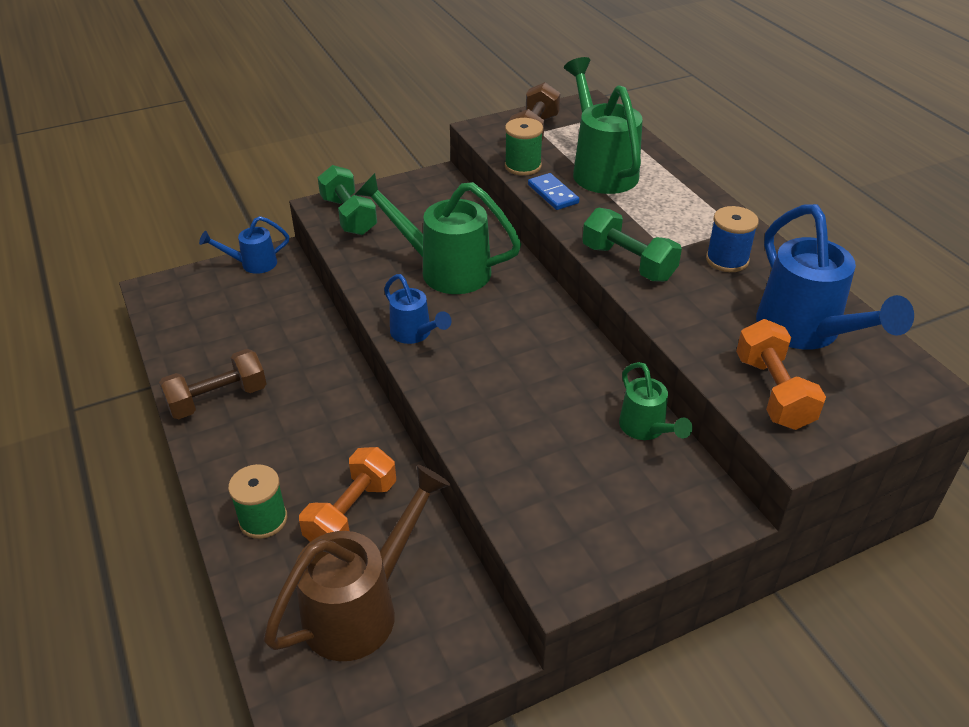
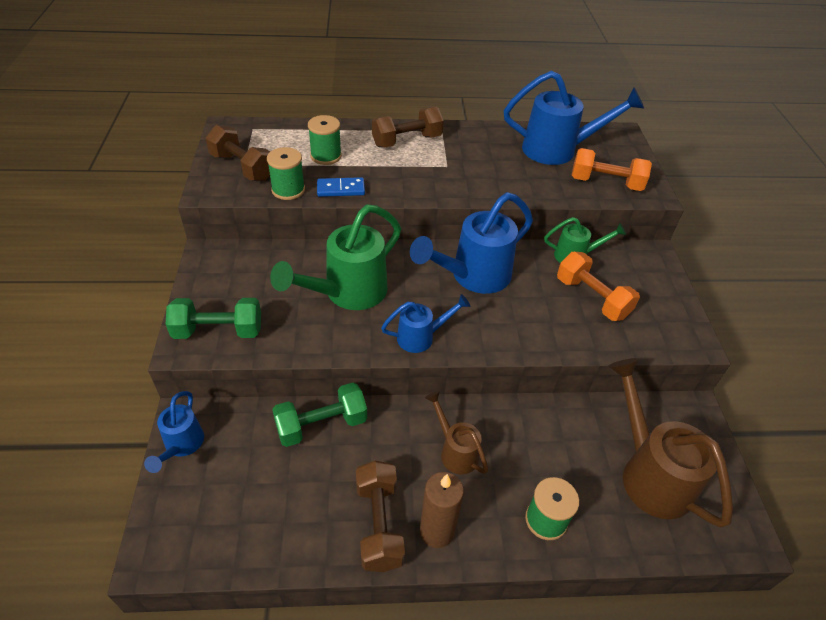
camera: 70 degrees left, 5 degrees up
orange dumbbell [299,447,396,542] -> orange dumbbell moved to [557,252,640,321]
green watering can [564,57,643,194] -> green spool [308,115,342,165]
green dumbbell [582,208,682,282] -> green dumbbell moved to [272,383,367,447]
blue spool [706,206,759,272] -> none
none -> brown dumbbell [372,107,444,148]
none -> blue watering can [410,192,533,294]
none -> brown candle [420,472,464,548]
none -> brown watering can [425,391,488,474]

